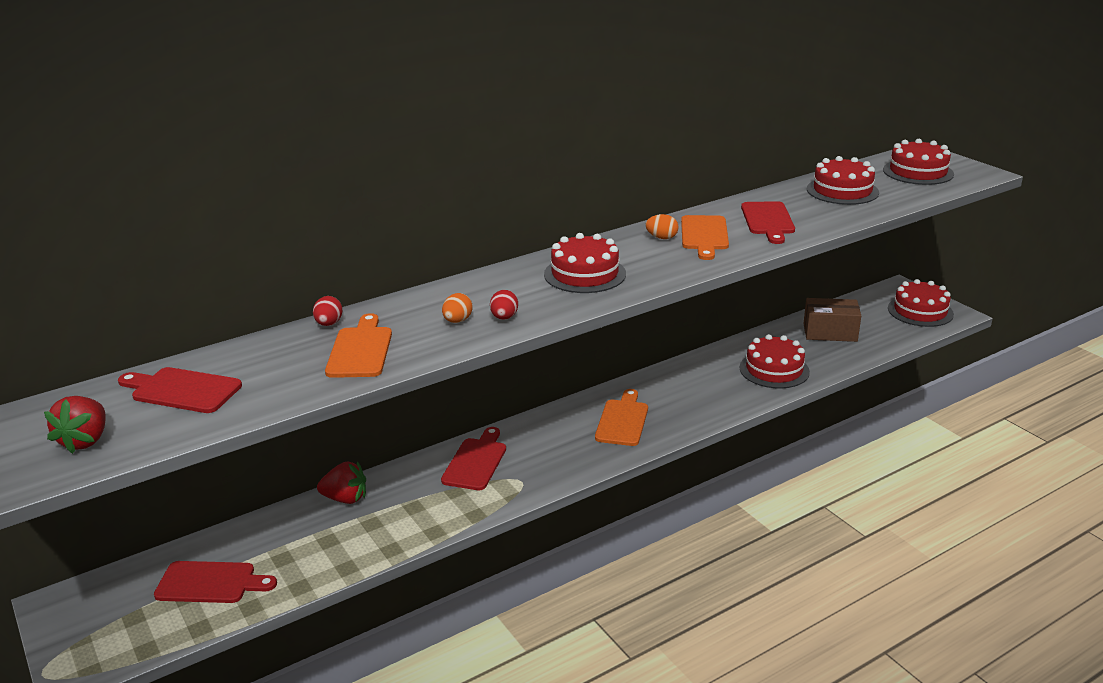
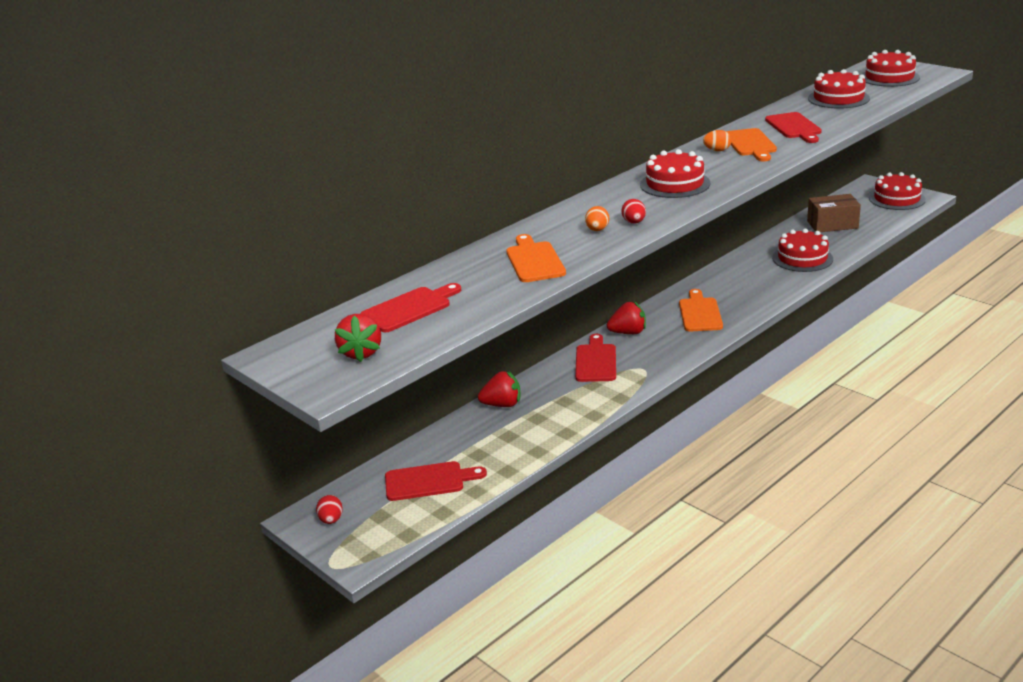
camera: 10 degrees left, 0 degrees up
red cutting board [118,367,242,413] -> red cutting board turned 135 degrees clockwise [360,283,461,332]
red egg [313,296,342,326] -> red egg moved to [316,495,343,524]
none -> red strawberry [607,302,646,334]

